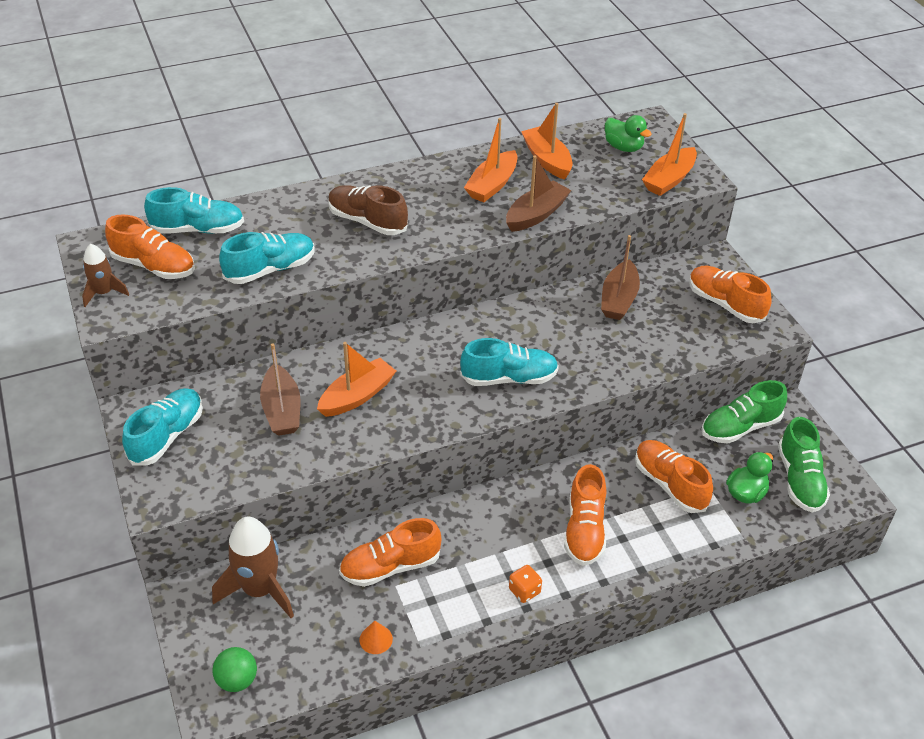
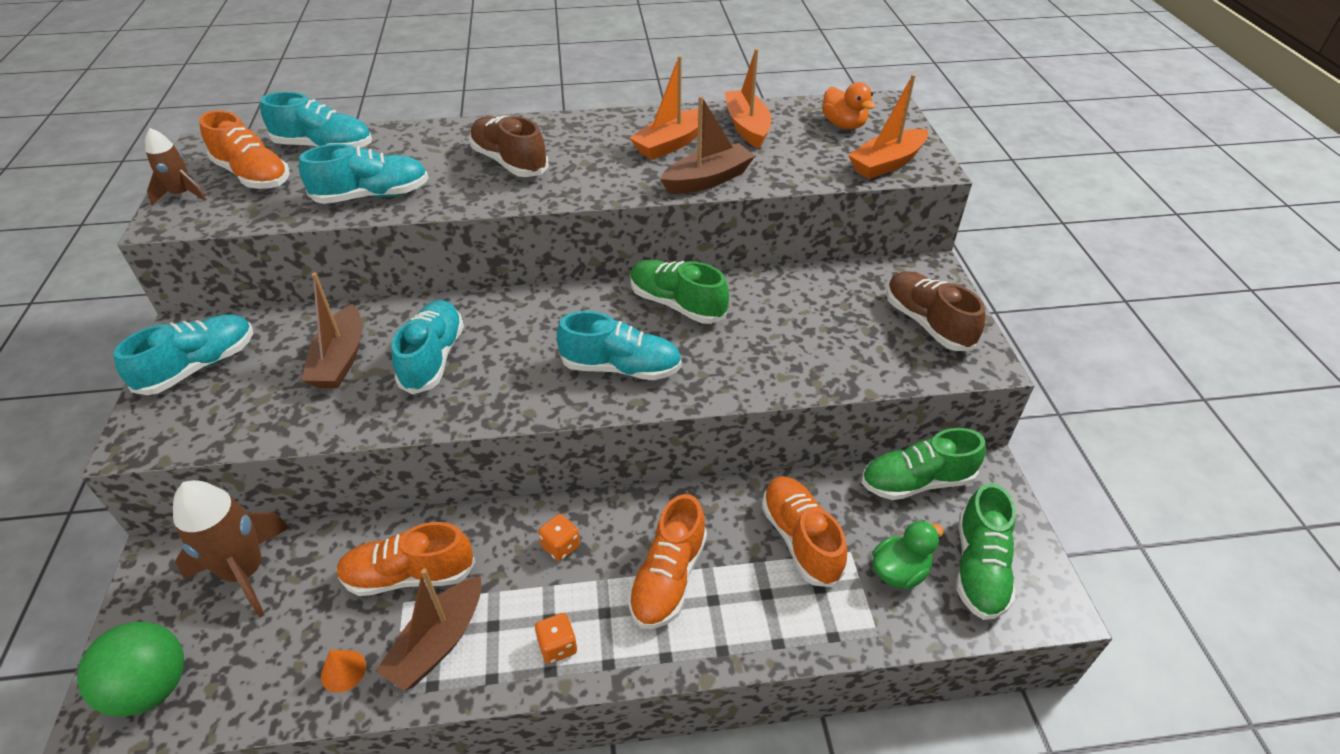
camera: 15 degrees right, 0 degrees up
green ball [212,647,257,692] -> green ball [77,622,184,717], size x1.54
orange boat [317,342,396,417] -> turquoise shoe [392,300,464,394]
brown boat [601,235,640,320] -> brown boat moved to [376,569,481,691]
green duck [605,115,651,152] -> orange duck [822,82,875,129]
orange shoe [689,266,772,323] -> brown shoe [886,271,985,351]
none -> orange dice [538,514,580,561]
none -> green shoe [630,260,729,324]

